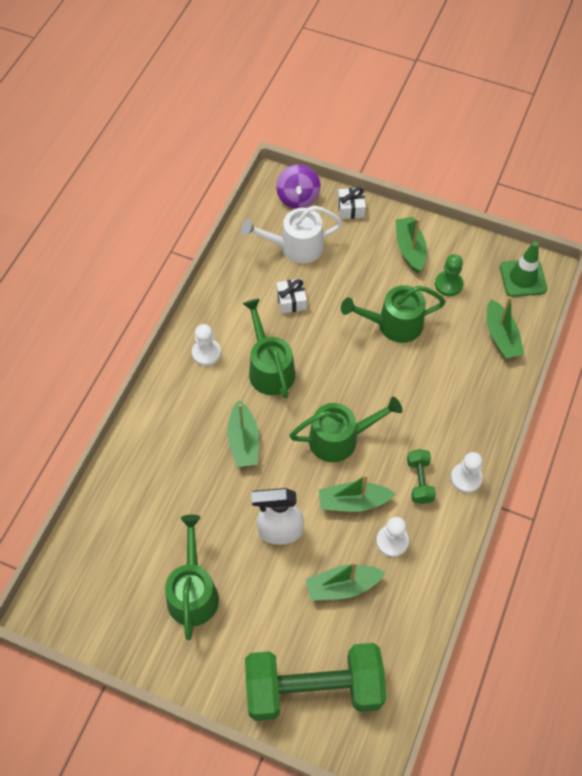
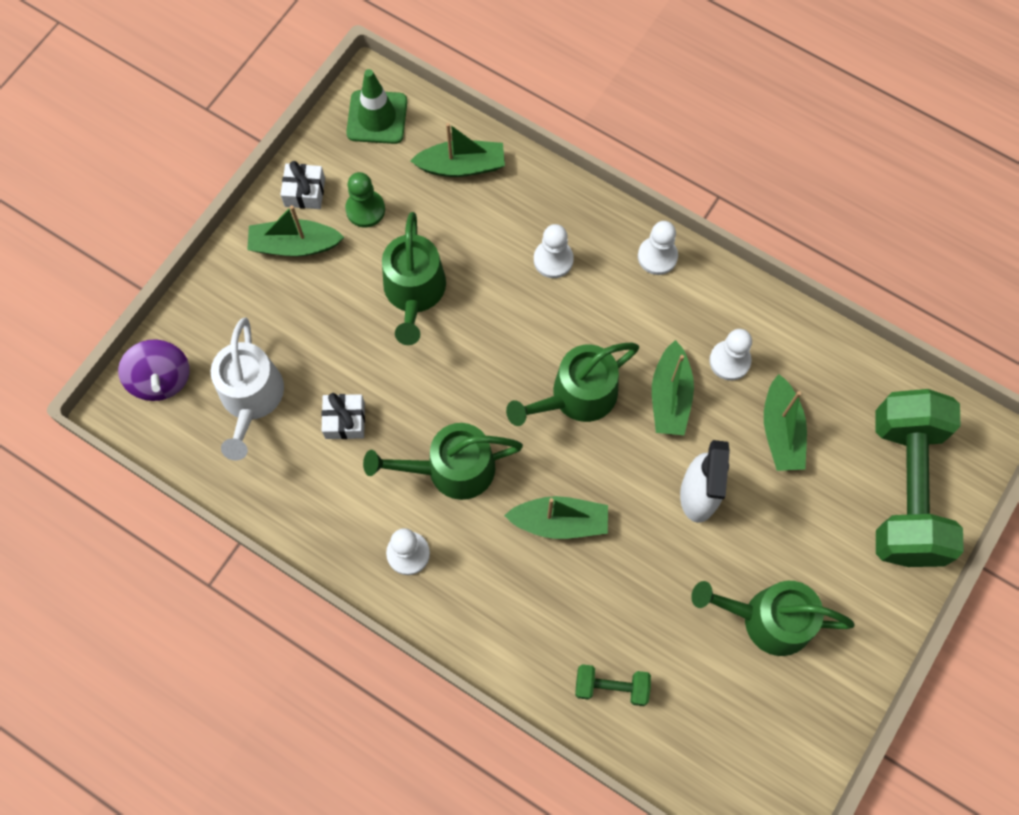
camera: 80 degrees left, 10 degrees up
purple spinning top [276,164,321,209] -> purple spinning top turned 60 degrees clockwise [118,339,190,401]
green watering can [289,397,402,462] -> green watering can turned 120 degrees counterclockwise [506,342,639,426]
white gift [338,187,366,219] -> white gift moved to [280,161,325,209]
green dumbbell [407,449,436,504] -> green dumbbell moved to [575,664,651,706]
none -> white pawn [534,224,574,278]

